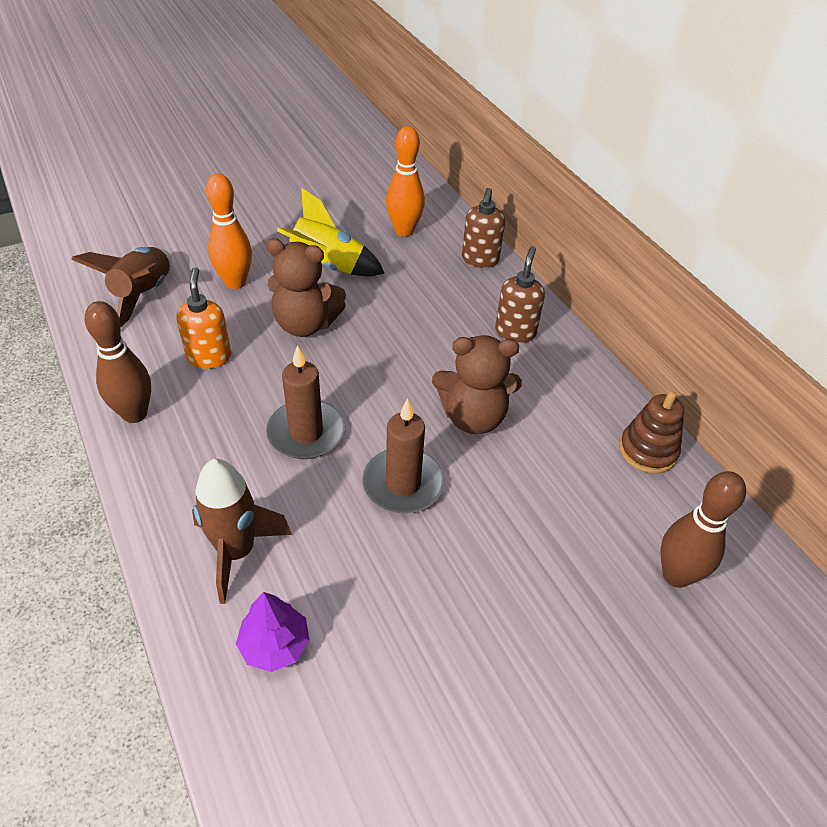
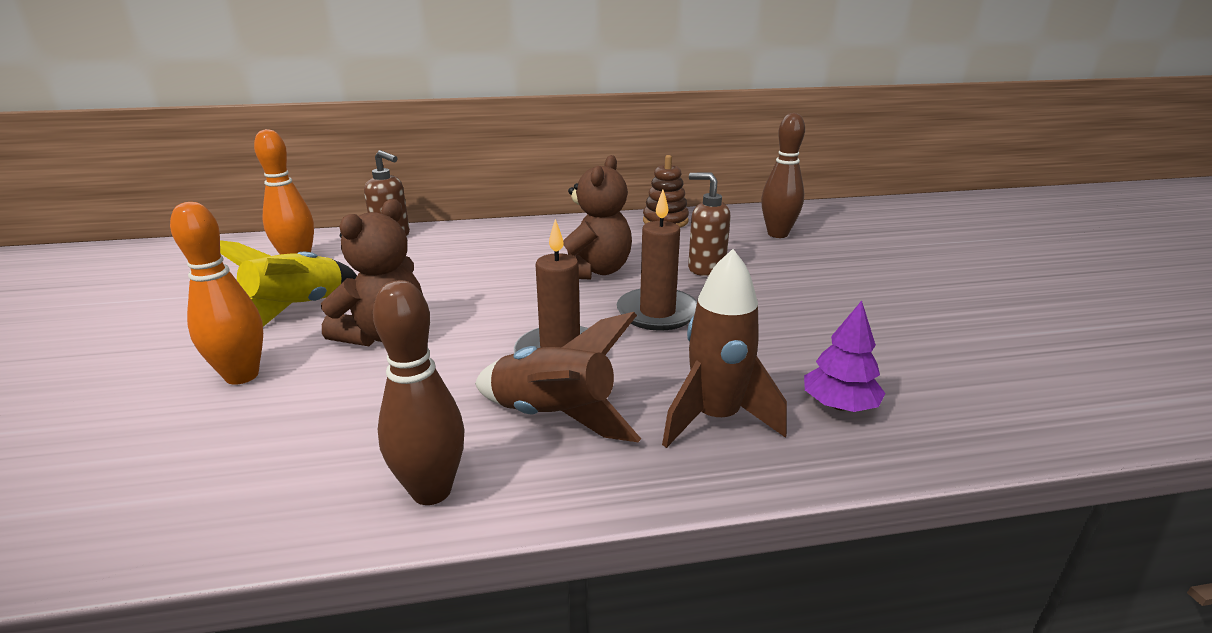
camera: 70 degrees left, 20 degrees down
brown rocket [71,247,172,328] -> brown rocket moved to [475,312,641,442]
orange soap dispenser [176,267,231,369] -> none
brown soap dispenser [495,246,545,343] -> brown soap dispenser moved to [688,173,731,276]

